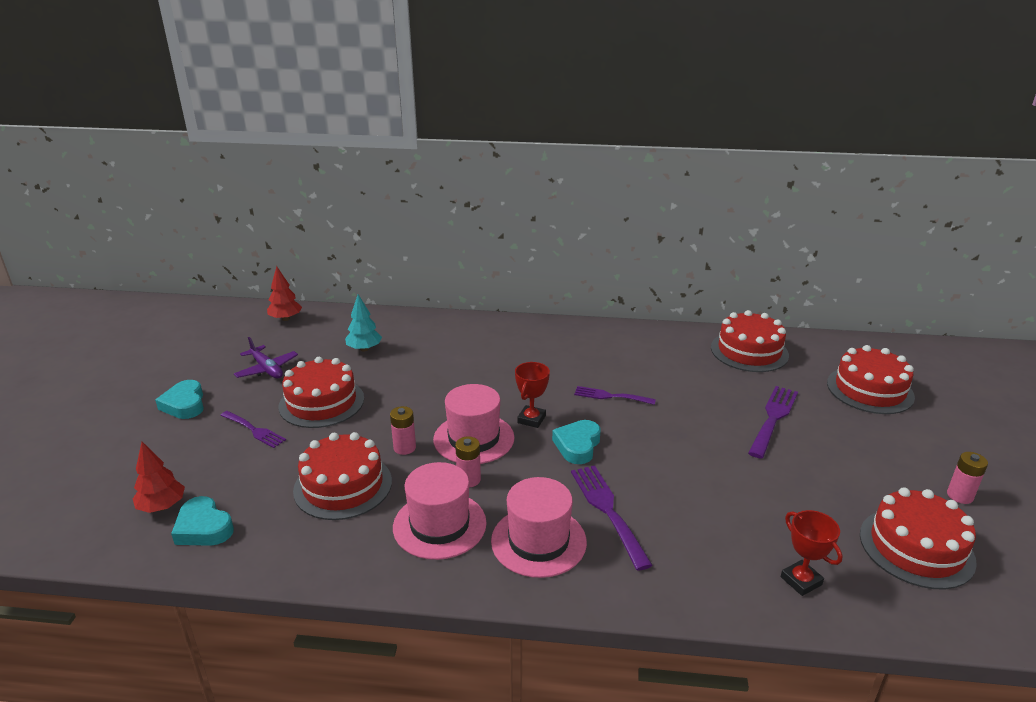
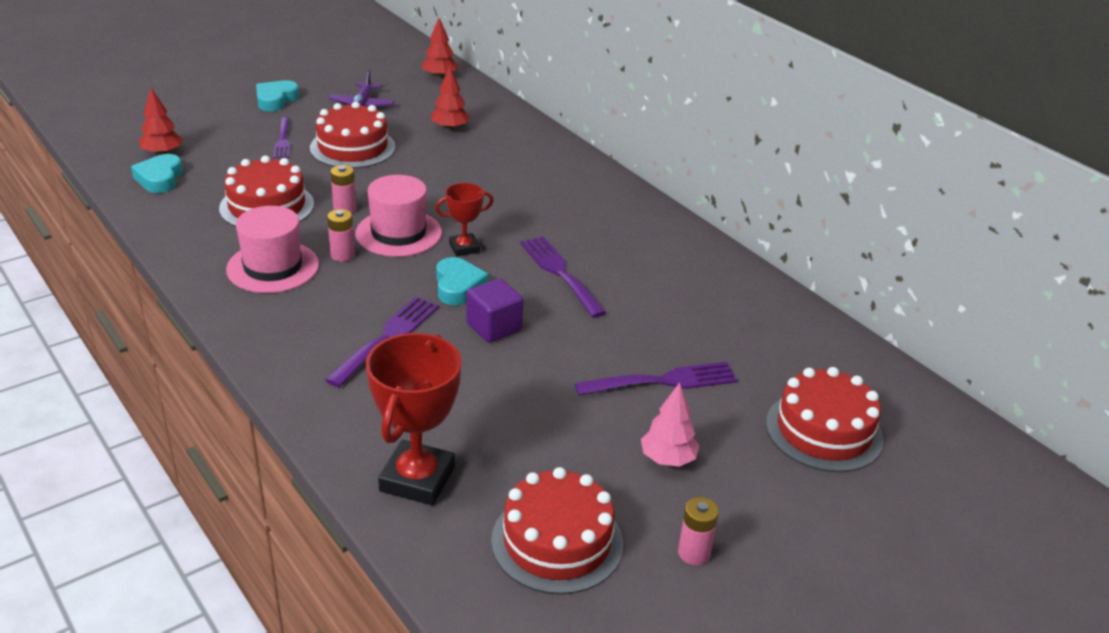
camera: 45 degrees right, 5 degrees up
turquoise tree [345,294,382,351] -> red tree [431,66,470,130]
pink hat [491,477,587,578] -> none
turquoise heart [552,420,601,464] -> turquoise heart turned 105 degrees clockwise [436,257,489,305]
purple fork [574,386,656,405] -> purple fork [520,236,607,318], size x1.52
red cake [711,310,789,372] -> none
red trophy [781,510,843,596] -> red trophy [366,333,461,506], size x1.80
none -> purple cube [466,278,524,343]
none -> pink tree [641,382,700,467]

